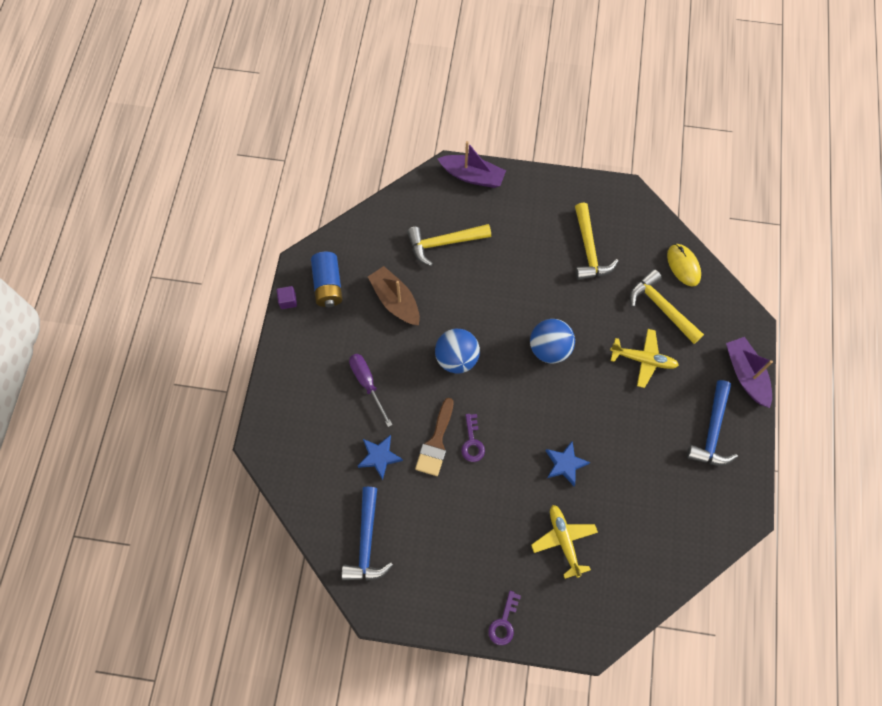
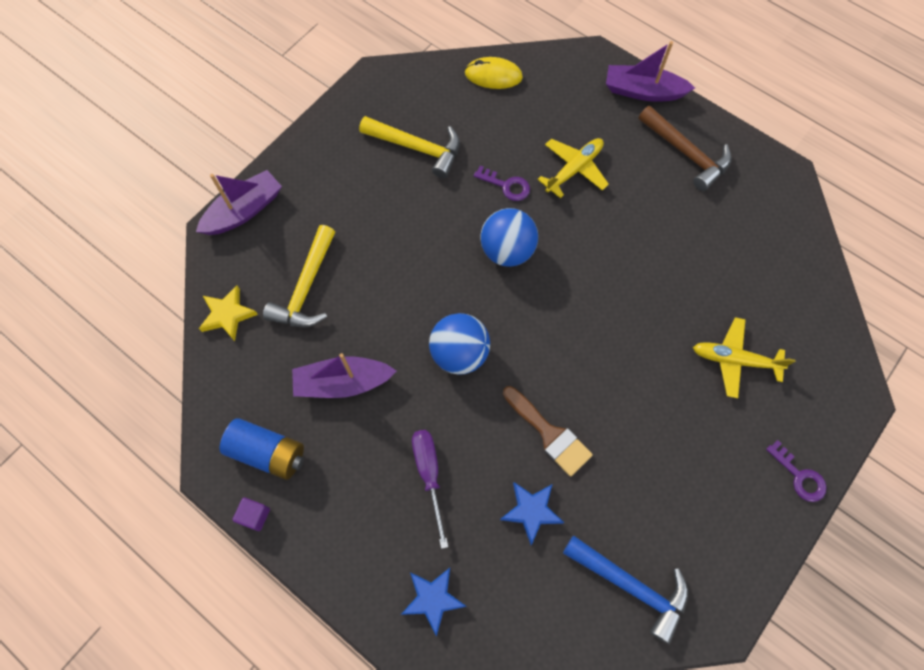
camera: 60 degrees left, 0 degrees up
purple screwdriver [349,354,393,427] -> purple screwdriver turned 75 degrees clockwise [412,430,448,549]
brown boat [368,266,420,325] -> purple boat [292,353,396,398]
purple key [461,414,485,462] -> purple key moved to [474,166,530,201]
blue star [546,441,590,486] -> blue star moved to [401,568,467,636]
yellow hammer [630,269,704,344] -> none
blue hammer [687,380,738,466] -> brown hammer [639,106,731,191]
none -> yellow star [199,286,258,341]

